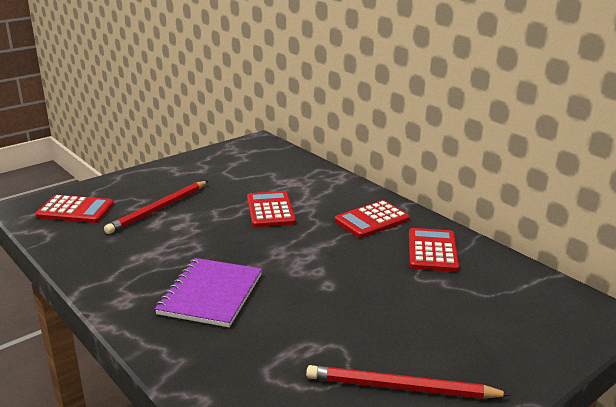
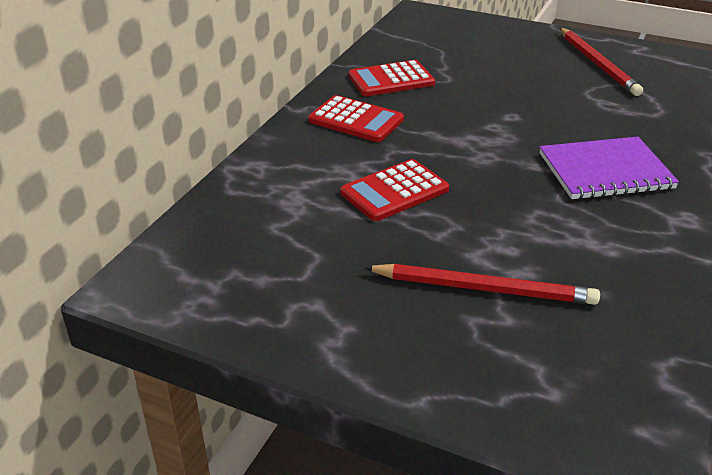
camera: 115 degrees left, 10 degrees up
red calculator [36,195,114,223] -> none

